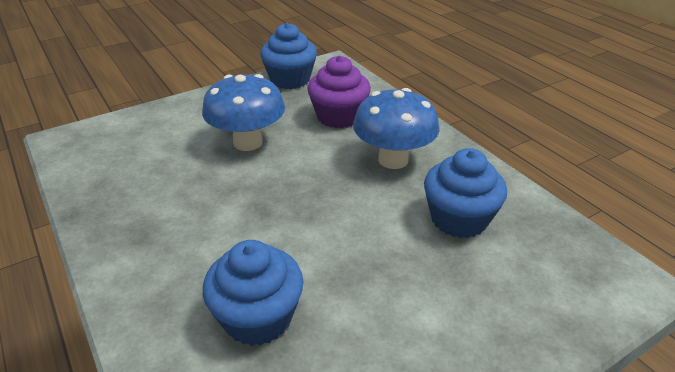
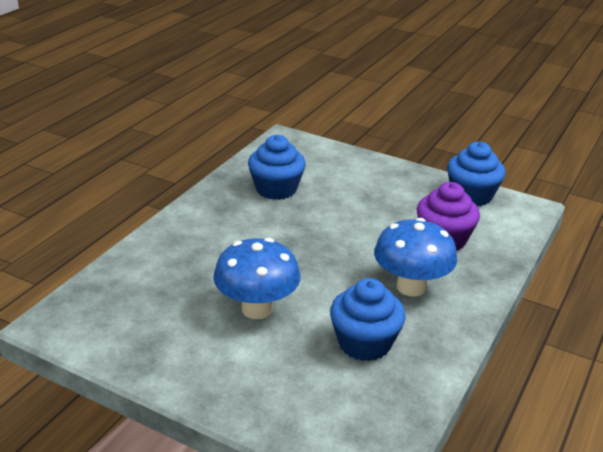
camera: 60 degrees right, 5 degrees down
blue mushroom [202,74,285,151] -> blue mushroom moved to [213,238,301,319]
blue cupcake [203,240,303,346] -> blue cupcake moved to [248,135,306,200]

